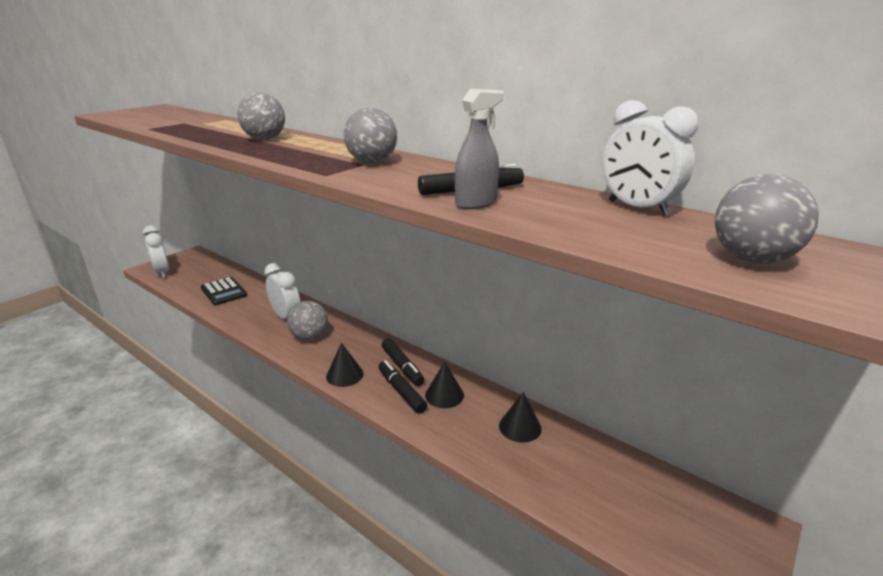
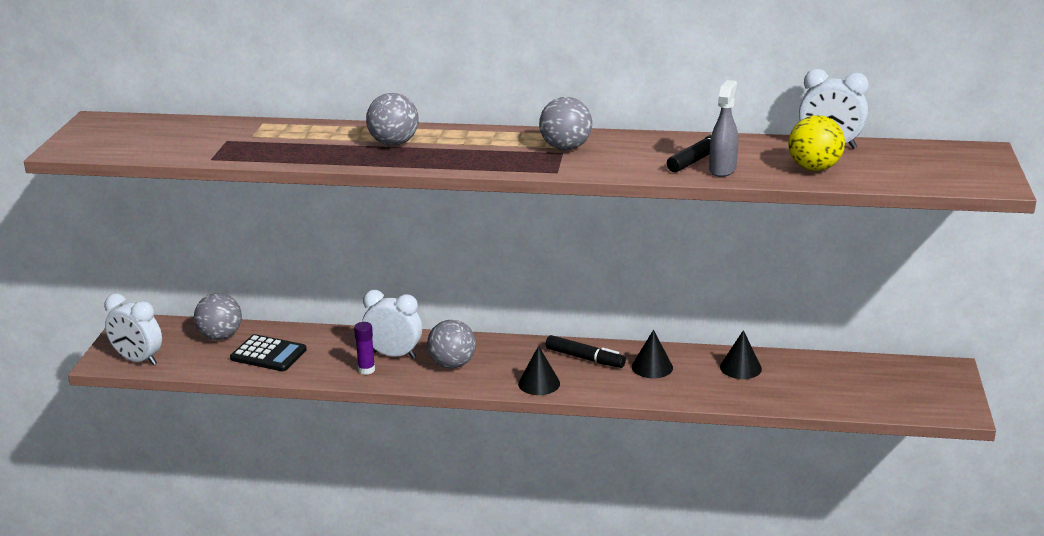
camera: 30 degrees left, 0 degrees up
black marker [379,360,427,414] -> none
grey ball [715,174,819,264] -> grey ball moved to [194,293,242,340]
none -> purple glue stick [354,322,375,375]
none -> yellow ball [788,115,845,171]

